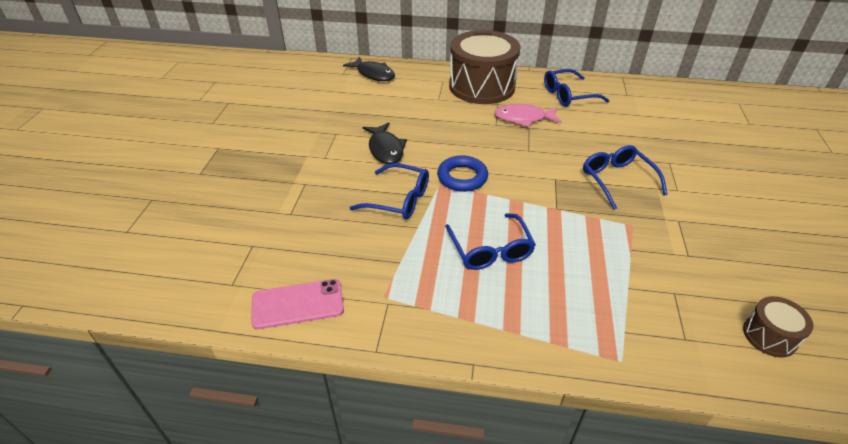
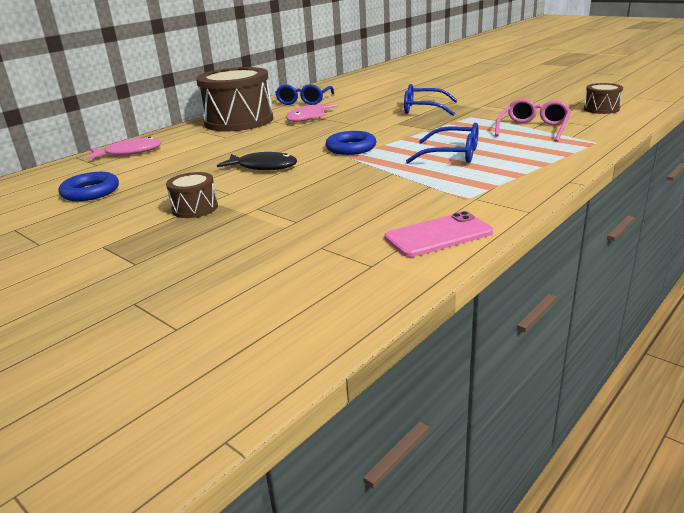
camera: 55 degrees left, 15 degrees down
pink phone [251,279,344,329] -> pink phone turned 45 degrees clockwise [384,211,493,257]
black fish [343,57,395,81] -> pink fish [87,137,162,159]
blue glasses [350,163,429,219] -> none
none -> blue ring [59,172,119,201]
none -> brown drum [166,172,218,218]
none -> pink glasses [495,99,571,142]

